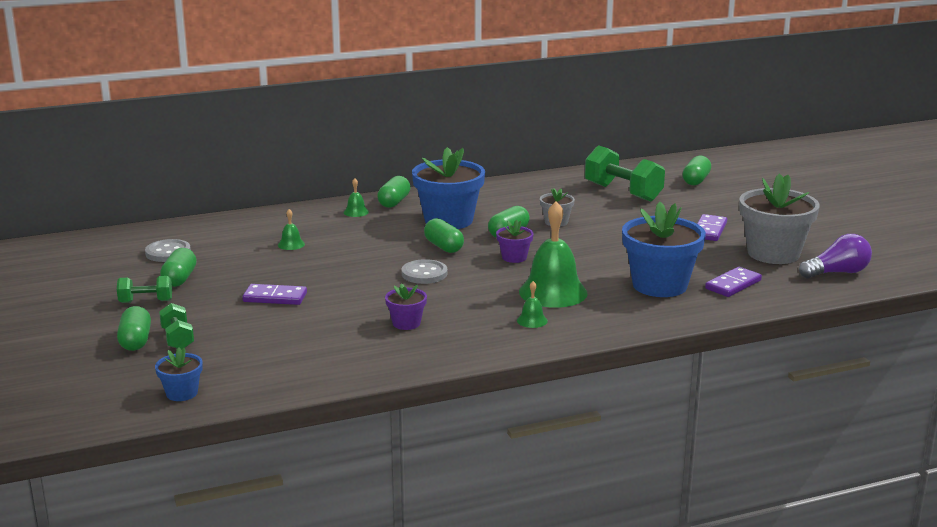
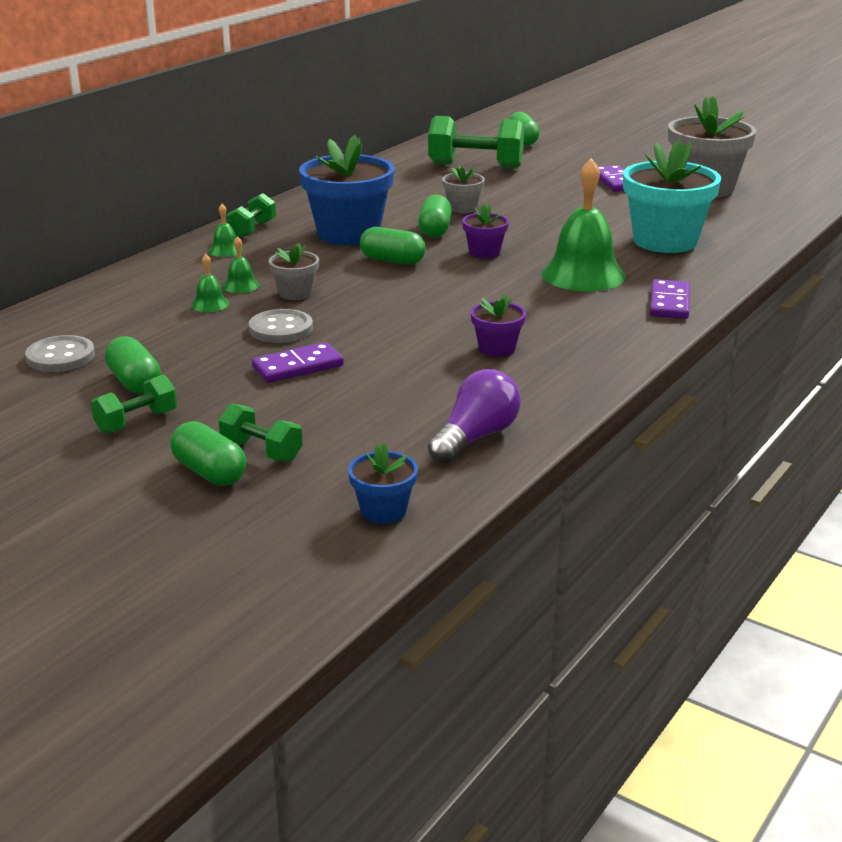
camera: 35 degrees left, 5 degrees up
green capsule [377,176,410,208] -> green dumbbell [226,193,276,238]
grey button [402,259,447,284] -> grey button moved to [249,309,313,343]
green bell [517,281,548,328] -> green bell moved to [223,236,259,293]
blue flower pot [622,202,706,297] -> turquoise flower pot [623,140,721,253]
purple domino [705,267,762,297] -> purple domino moved to [650,279,690,319]
purple light bulb [799,234,872,279] -> purple light bulb moved to [428,369,521,463]
none -> grey flower pot [269,243,319,300]

